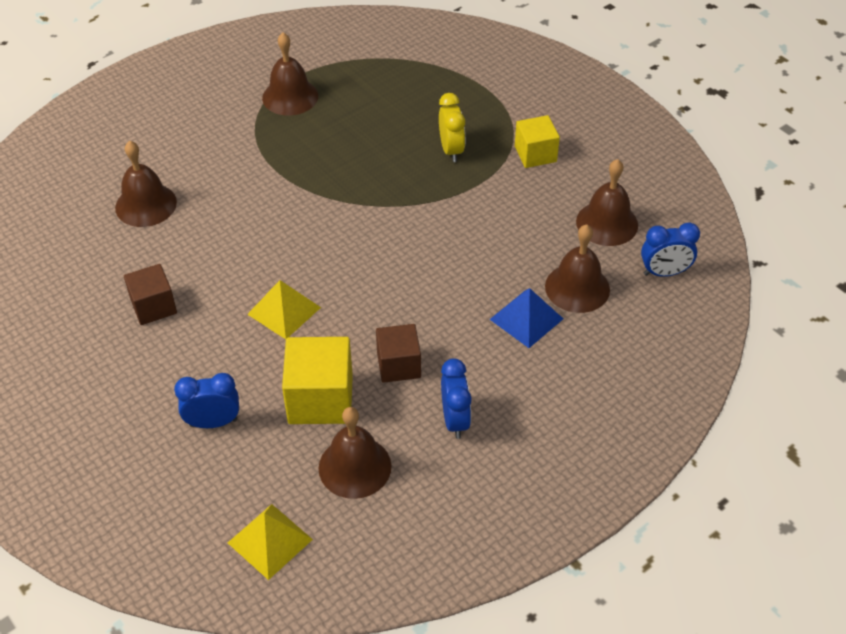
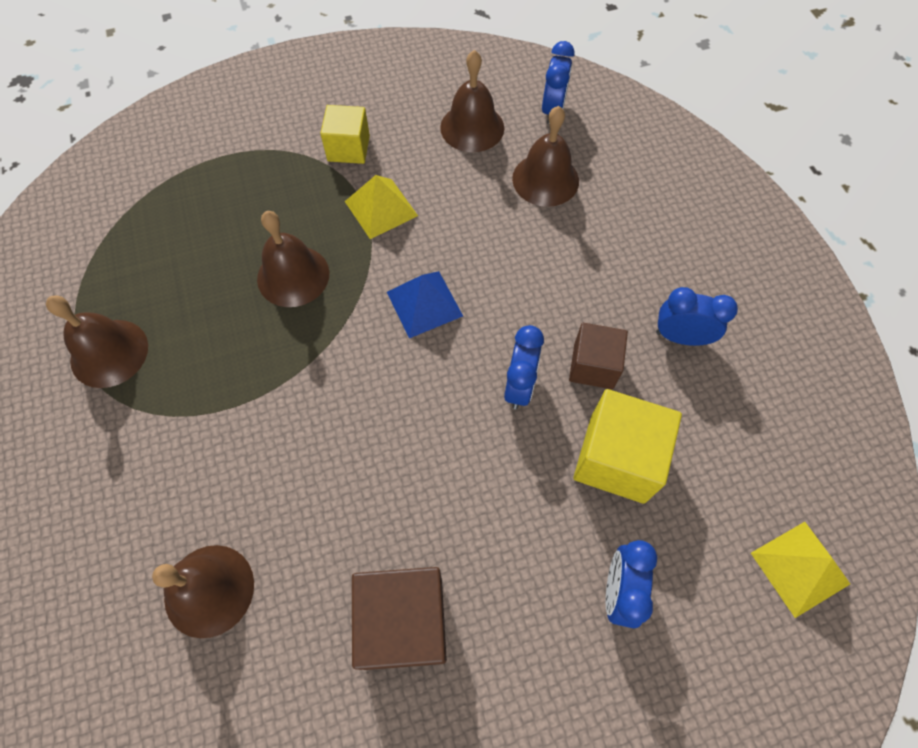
camera: 70 degrees left, 15 degrees up
brown cube [124,264,177,325] -> brown cube [352,567,447,670], size x1.54
yellow pyramid [247,280,321,339] -> yellow pyramid moved to [345,175,418,239]
brown bell [319,407,392,499] -> brown bell moved to [257,211,329,307]
yellow clock [439,93,465,162] -> none
blue pyramid [490,288,563,348] -> blue pyramid moved to [387,271,463,338]
none -> blue clock [504,325,544,409]

